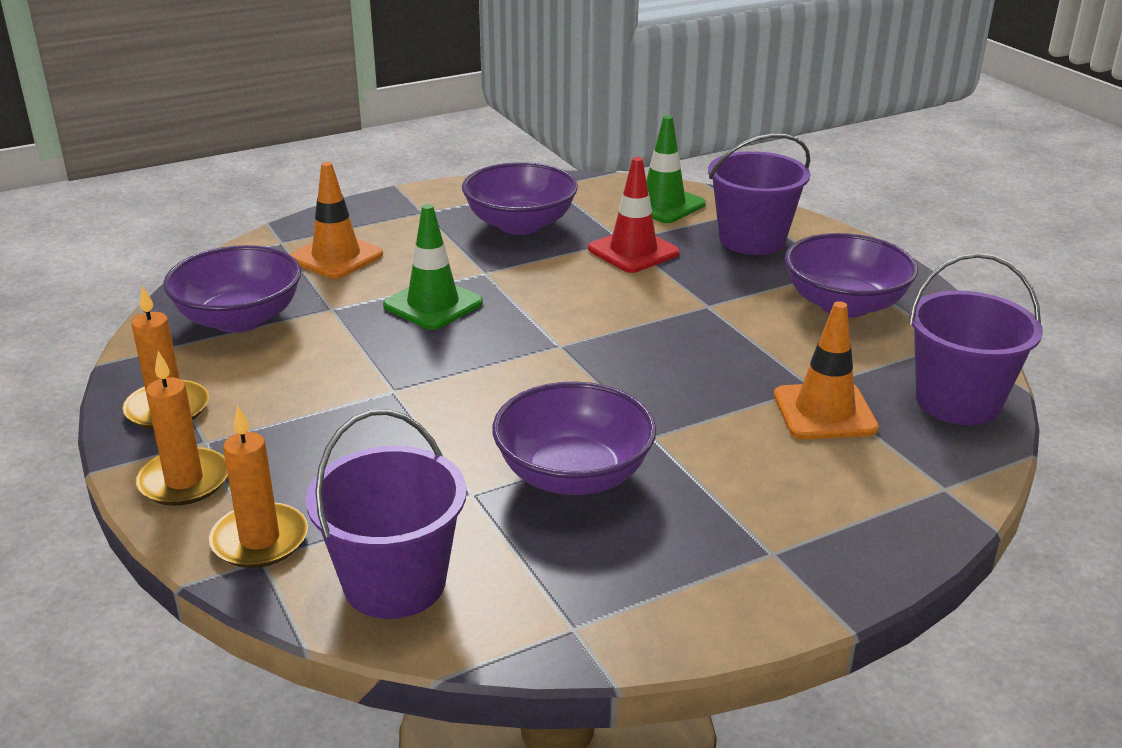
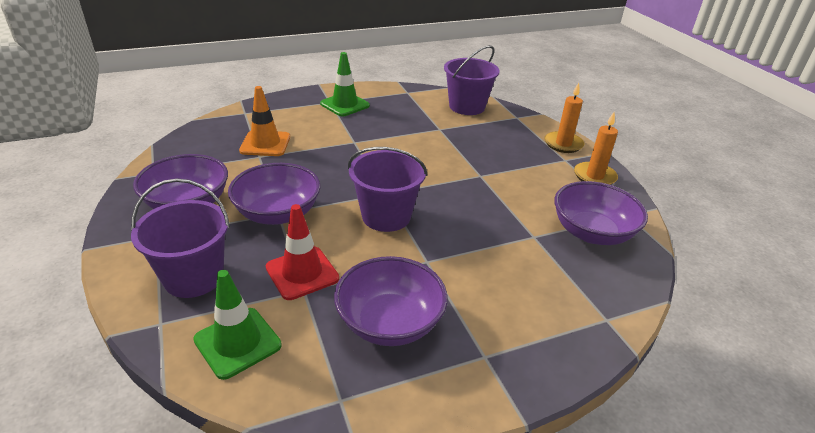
camera: 175 degrees left, 5 degrees up
orange candle [209,405,308,568] -> none
orange traffic cone [290,162,383,279] -> none
green traffic cone [383,204,483,330] -> green traffic cone moved to [320,52,370,117]
purple bowl [492,382,656,495] -> purple bowl moved to [228,163,320,225]
purple bucket [909,253,1043,425] -> purple bucket moved to [348,147,428,232]

